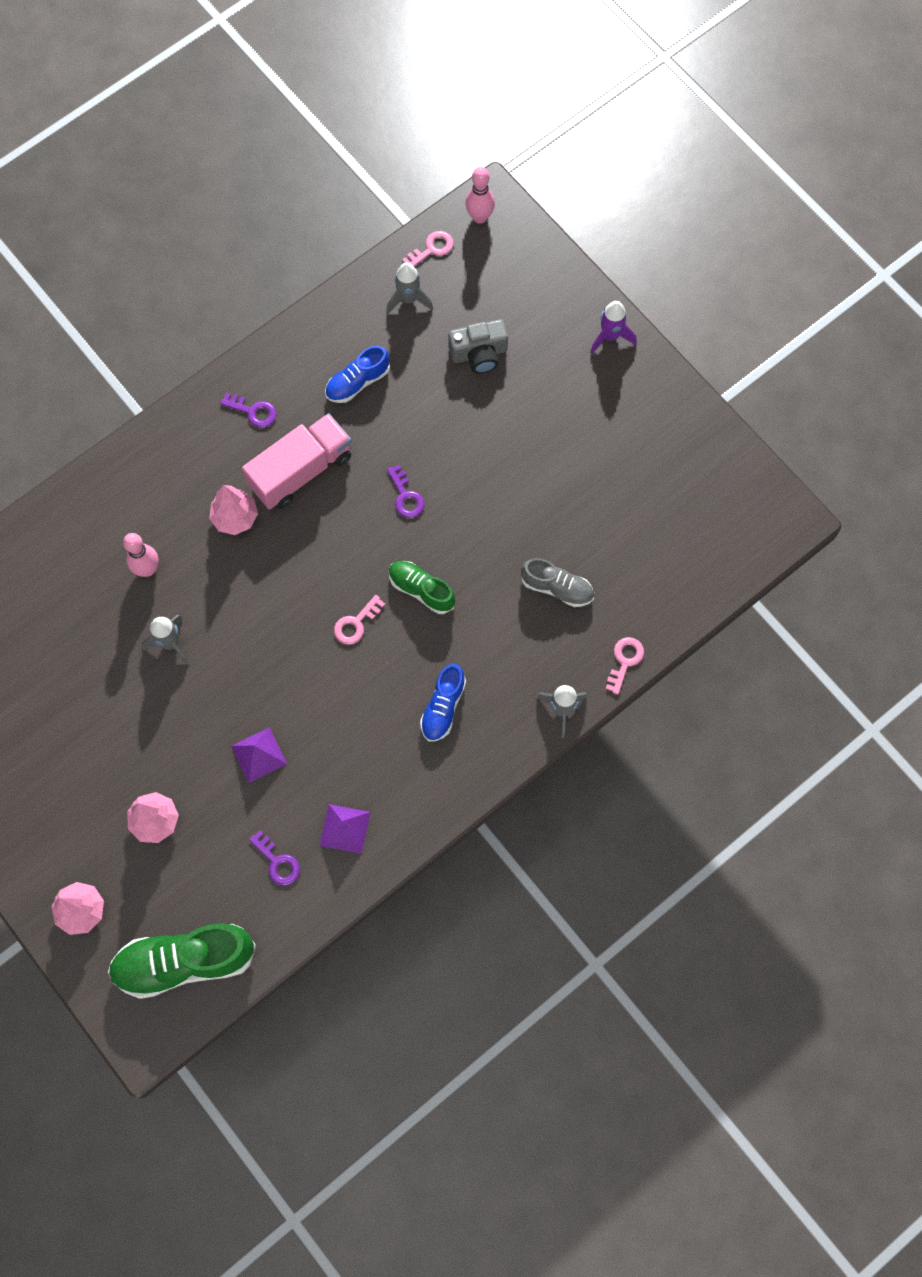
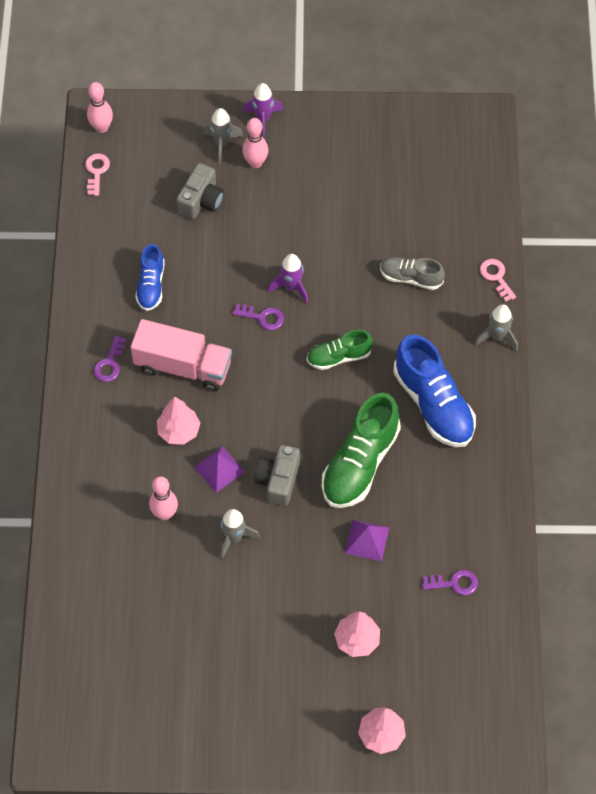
camera: 50 degrees left, 10 degrees down
green shoe [108,923,256,999] -> green shoe moved to [322,393,401,508]
purple key [220,393,277,428] -> purple key turned 135 degrees clockwise [94,336,126,382]
pink truck [242,413,352,510] -> pink truck turned 105 degrees clockwise [131,319,232,391]
purple pyramid [320,804,370,854] -> purple pyramid moved to [194,446,245,493]
pink key [334,595,385,645] -> none
grey rocket [386,263,433,314] -> grey rocket moved to [203,108,244,163]
blue shoe [420,664,466,741] -> blue shoe [393,334,476,447], size x1.76
grey shoe [521,558,594,607] -> grey shoe turned 135 degrees counterclockwise [380,257,445,290]
none -> pink bowling pin [242,118,268,168]
none -> grey camera [254,445,300,506]
none -> purple rocket [268,254,308,303]

